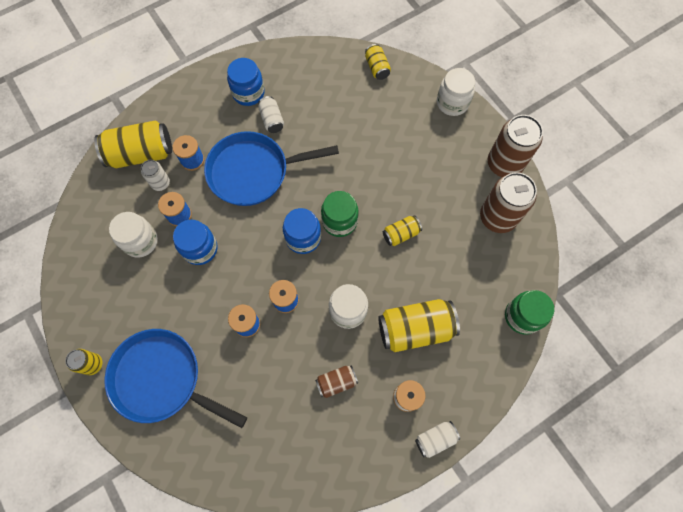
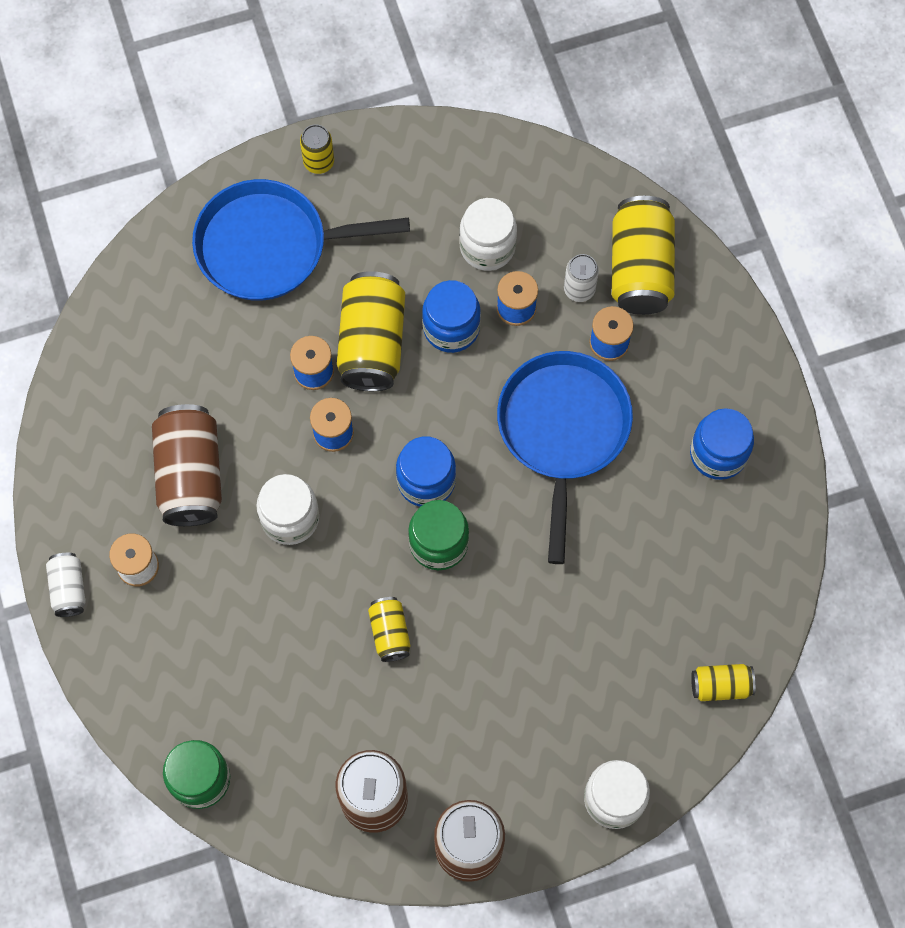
camera: 105 degrees right, 0 degrees up
blue pan [104,329,247,428] -> blue pan turned 135 degrees counterclockwise [192,179,410,301]
white can [258,96,284,133] -> none
brown can [315,365,358,398] -> brown can [152,404,222,526], size x1.91
yellow can [378,299,460,352] -> yellow can moved to [337,271,405,391]

